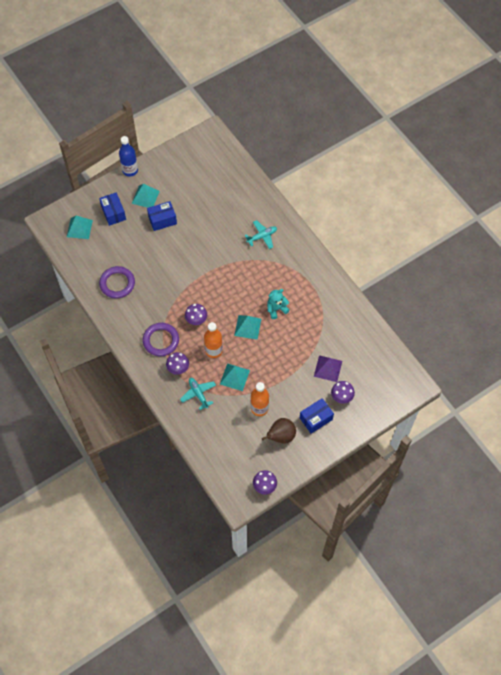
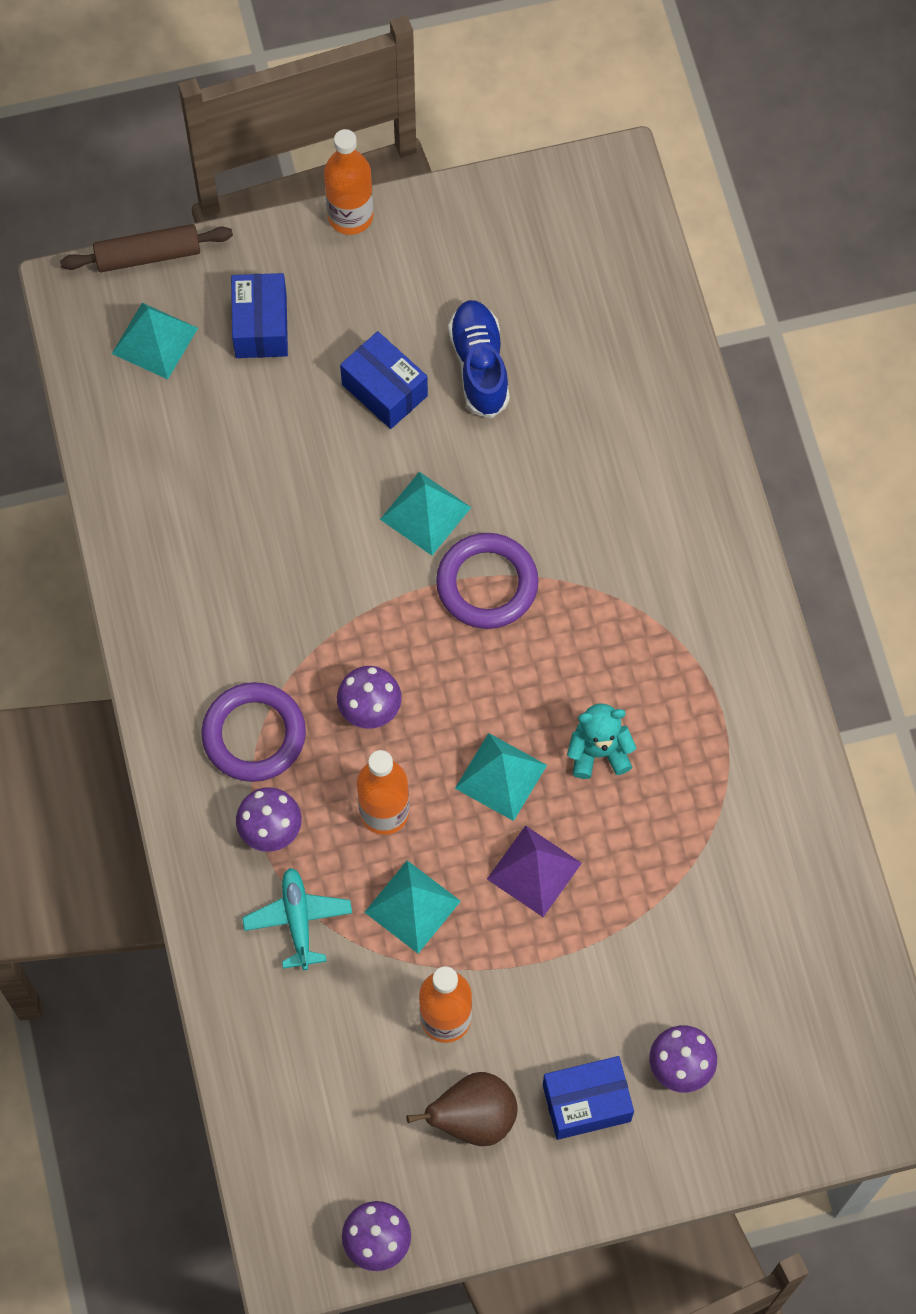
camera: 20 degrees right, 5 degrees up
purple ring [99,266,135,298] -> purple ring moved to [436,533,539,629]
blue bottle [119,136,138,176] -> orange bottle [324,129,373,235]
turquoise pyramid [132,184,160,208] -> turquoise pyramid moved to [380,472,471,555]
blue box [147,201,177,231] -> blue box turned 45 degrees clockwise [340,331,428,429]
turquoise plane [245,220,277,249] -> none
purple pyramid [314,355,342,382] -> purple pyramid moved to [487,825,582,917]
none -> brown rolling pin [60,224,233,272]
none -> blue shoe [448,300,510,419]

